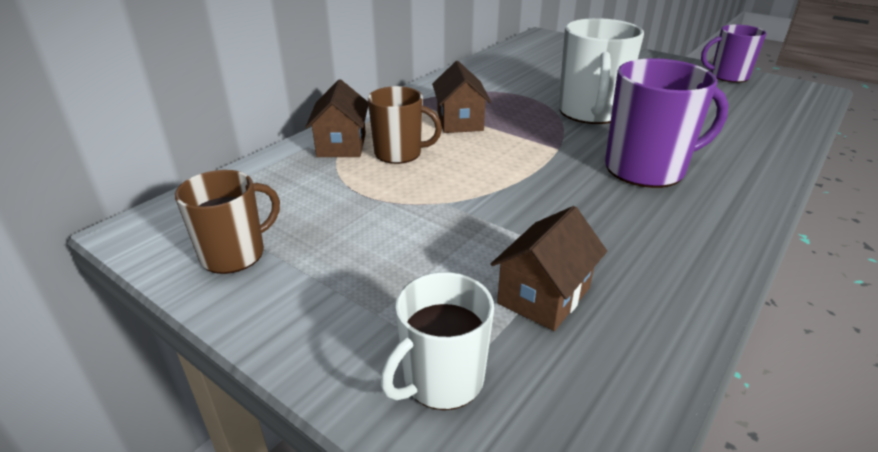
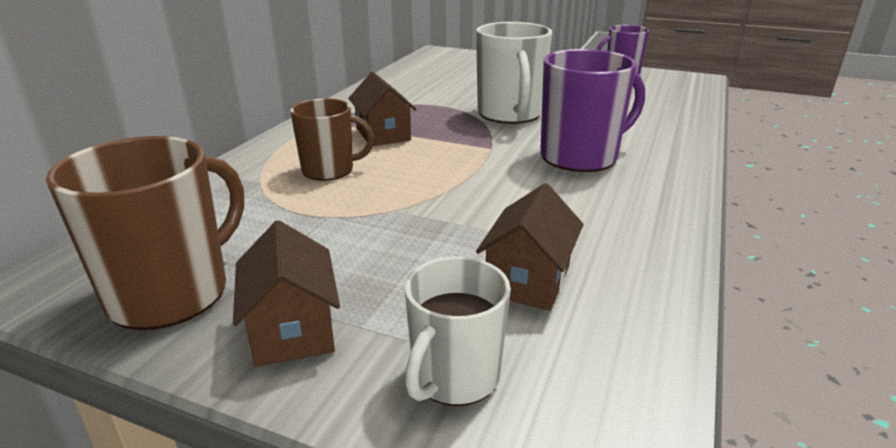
camera: 15 degrees left, 5 degrees down
brown mug [175,170,280,274] -> brown mug [46,136,244,330], size x1.56
brown house [306,79,368,157] -> brown house moved to [233,220,340,367]

